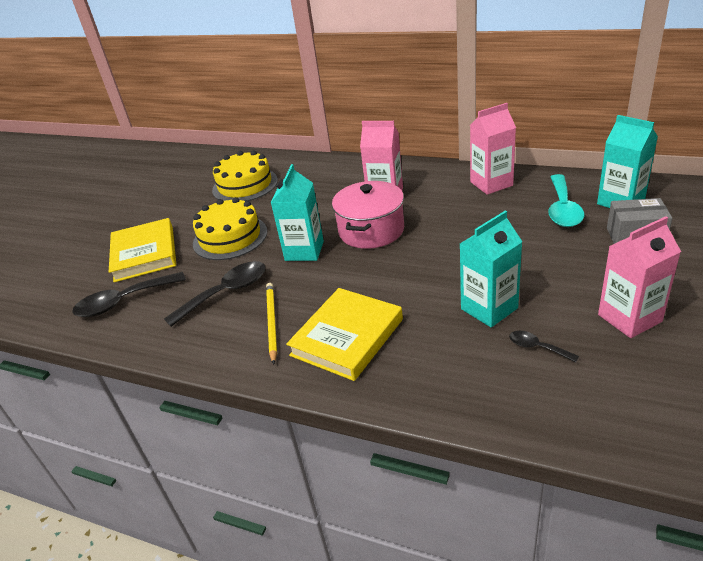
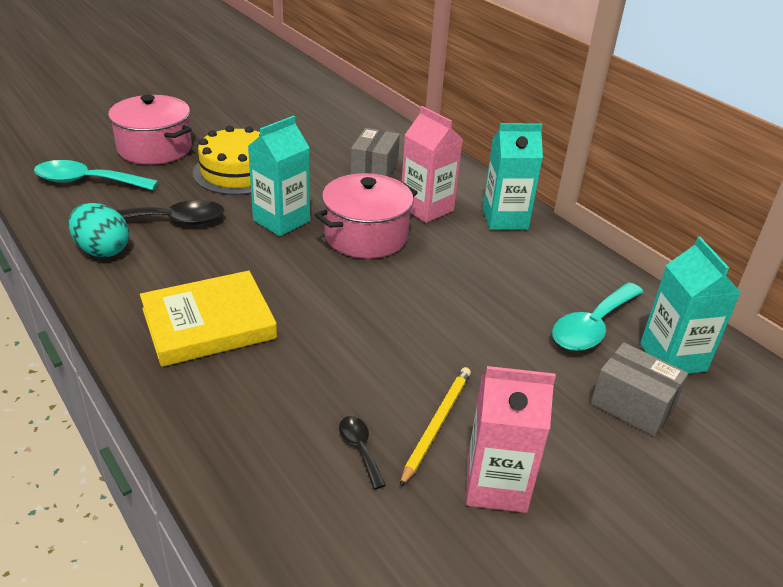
camera: 25 degrees right, 0 degrees up
black spoon [72,272,186,317] -> turquoise spoon [34,160,158,190]
yellow book [109,218,176,282] -> pink pot [108,95,192,165]
yellow cake [212,150,278,201] -> none
yellow pencil [266,283,277,364] -> yellow pencil moved to [400,367,471,487]
turquoise carton [460,211,523,327] -> turquoise carton moved to [482,123,543,230]
pink carton [470,103,516,195] -> none
none -> turquoise egg [68,203,129,257]
none -> grey box [351,128,400,177]

